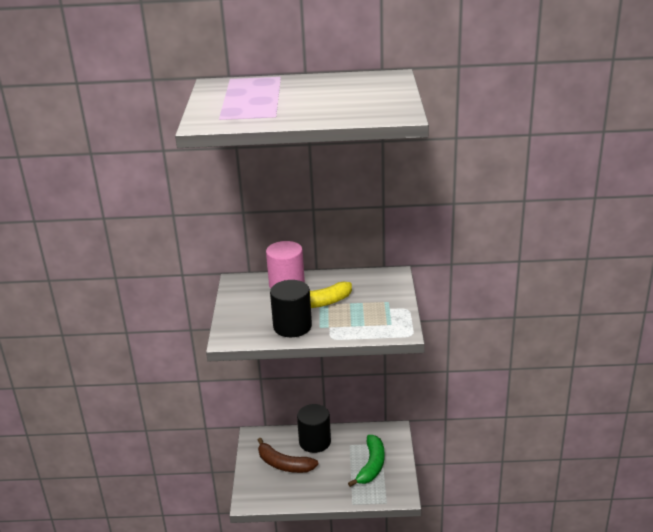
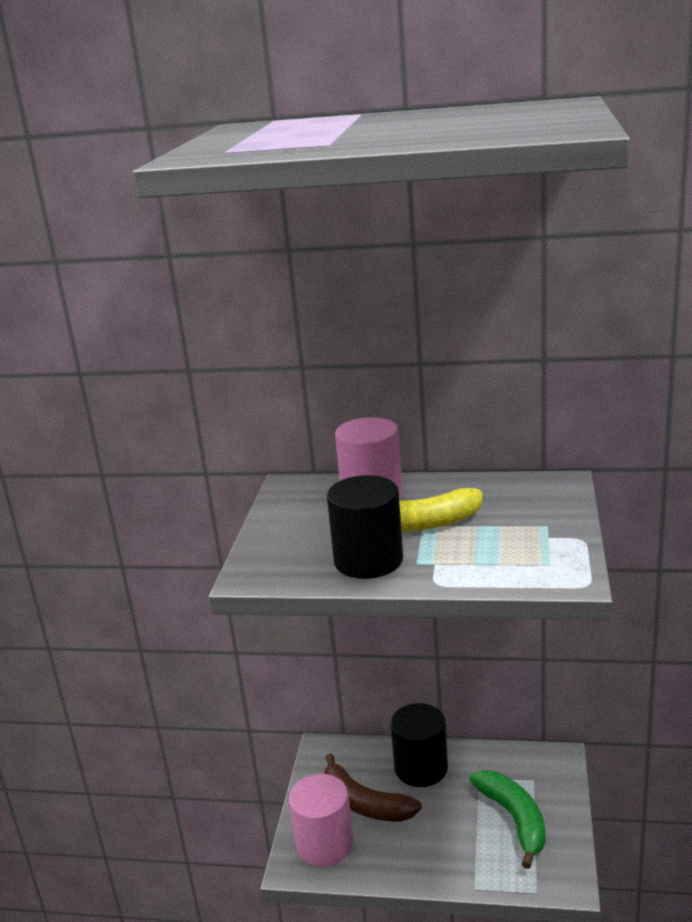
camera: 10 degrees right, 5 degrees down
green banana [348,435,385,487] -> green banana turned 45 degrees counterclockwise [470,770,546,869]
none -> pink cylinder [289,774,354,867]

